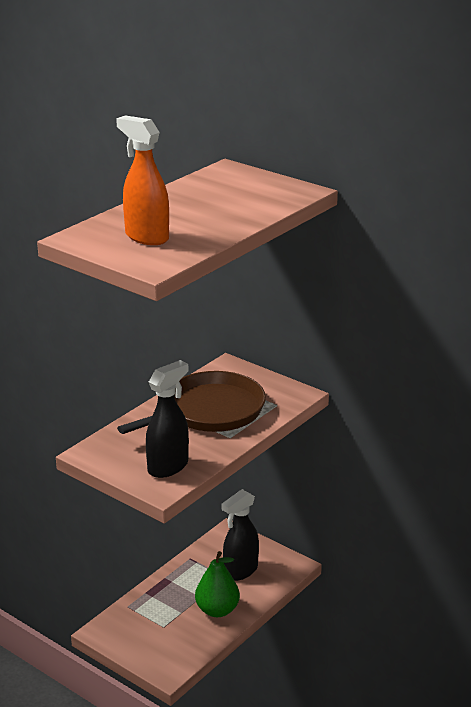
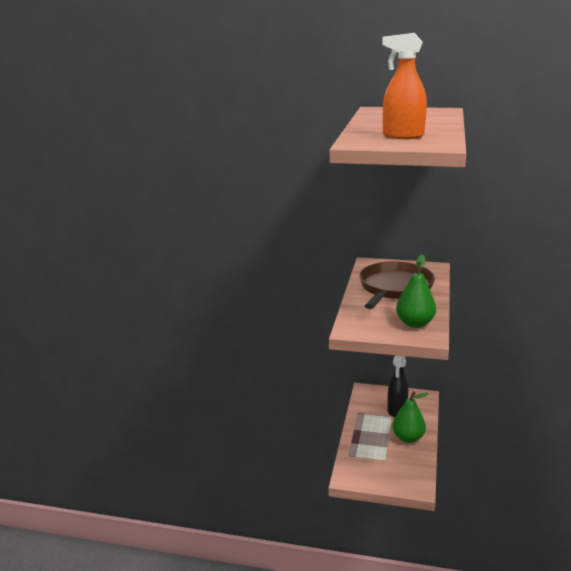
camera: 25 degrees left, 5 degrees down
black spray bottle [146,360,189,478] -> green pear [396,254,436,328]

